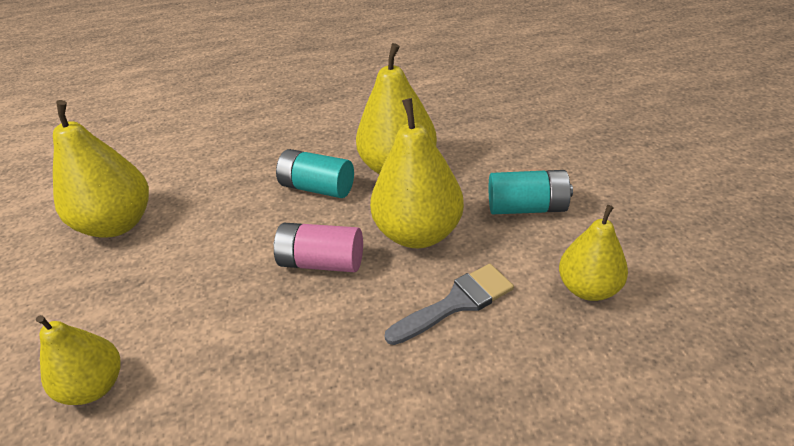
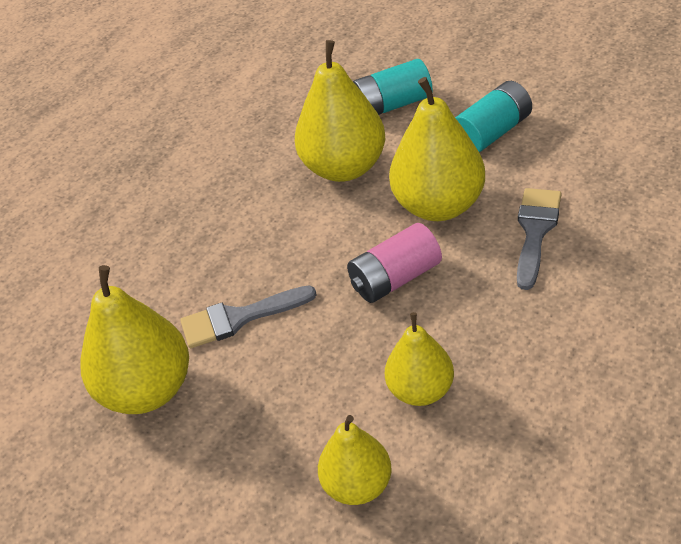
camera: 40 degrees left, 5 degrees up
turquoise battery [276,149,354,198] -> turquoise battery moved to [353,59,433,115]
yellow pear [559,205,628,301] -> yellow pear moved to [385,312,454,406]
none -> grey brush [180,285,317,348]

